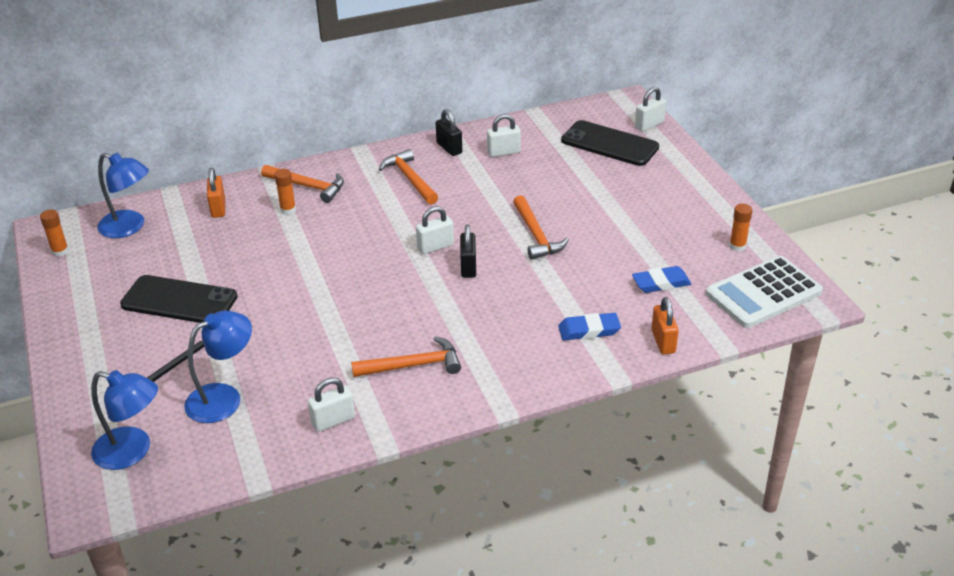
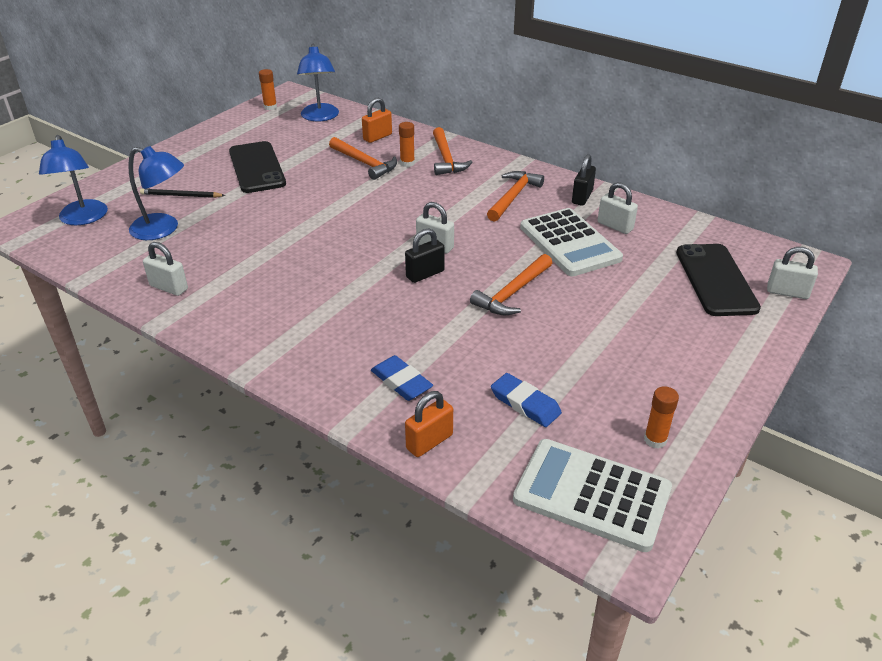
camera: 55 degrees right, 0 degrees up
orange hammer [351,336,461,377] -> orange hammer moved to [329,137,397,180]
none -> white calculator [520,208,623,276]

